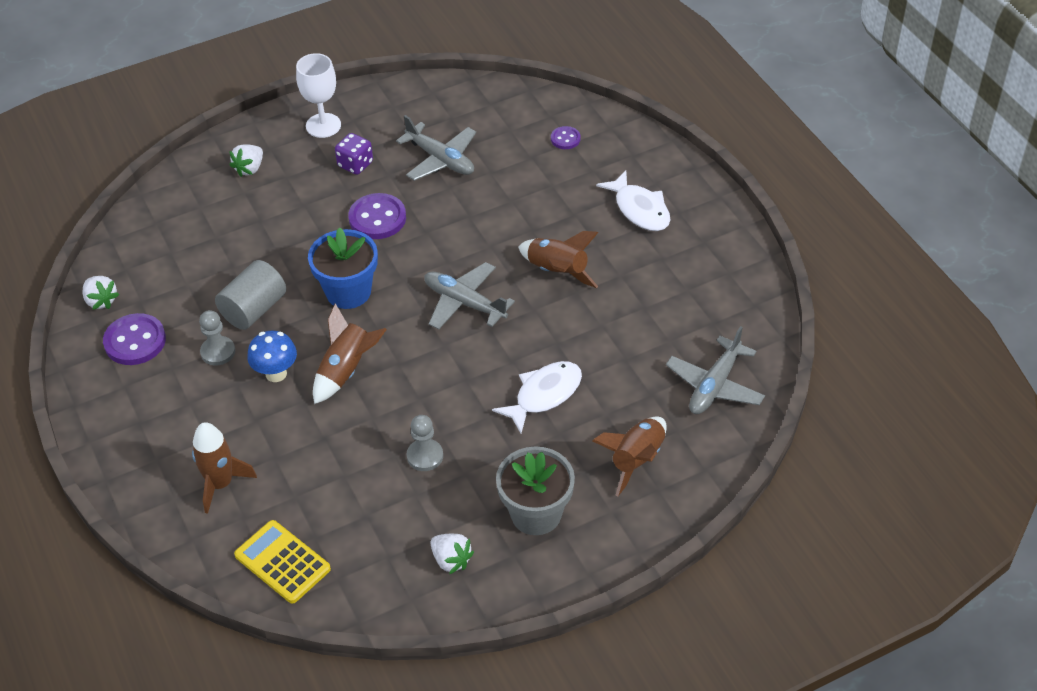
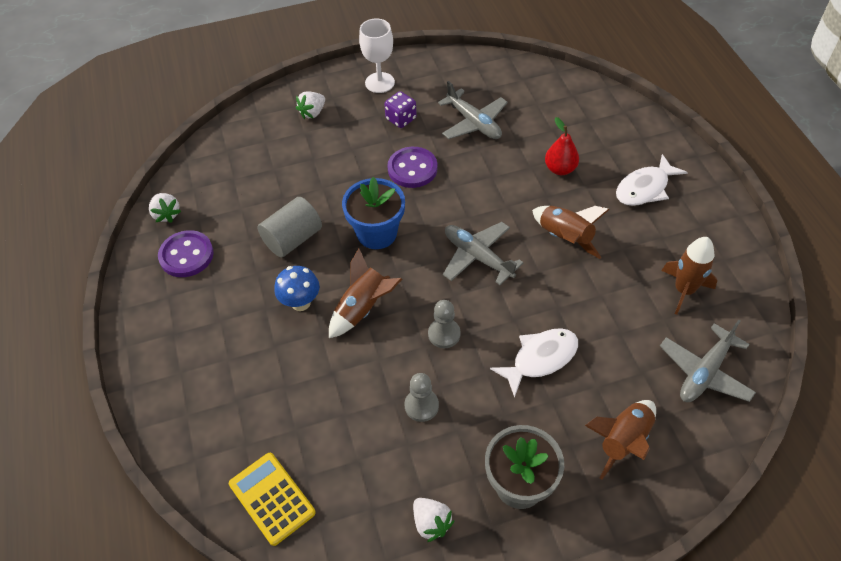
camera: 10 degrees right, 5 degrees up
brown rocket [192,422,257,514] -> brown rocket moved to [661,237,717,315]
grey pawn [199,310,235,366] -> grey pawn moved to [428,300,461,348]
purple button [551,126,581,149] -> none
white fish [596,170,671,231] -> white fish turned 75 degrees clockwise [616,154,688,206]
none -> red pear [545,117,579,175]

